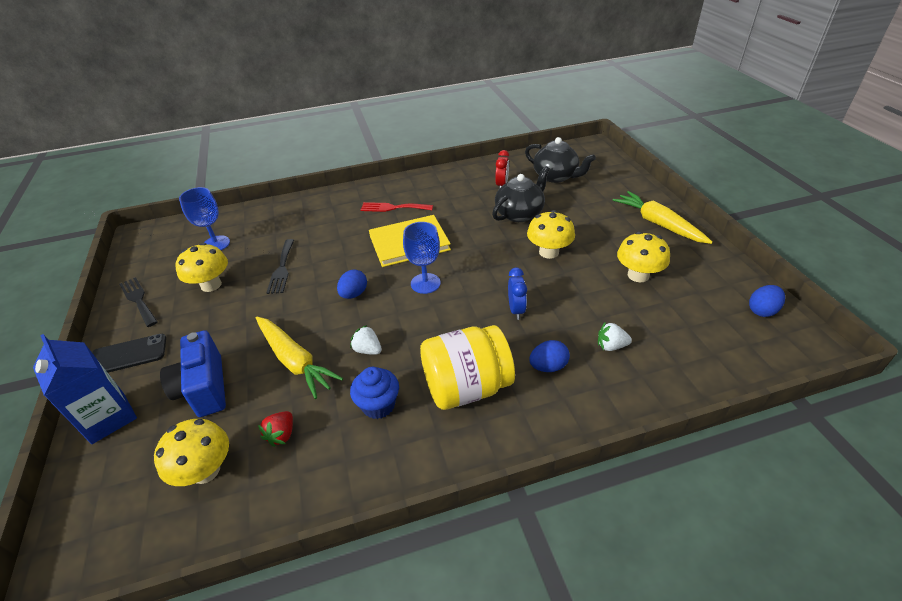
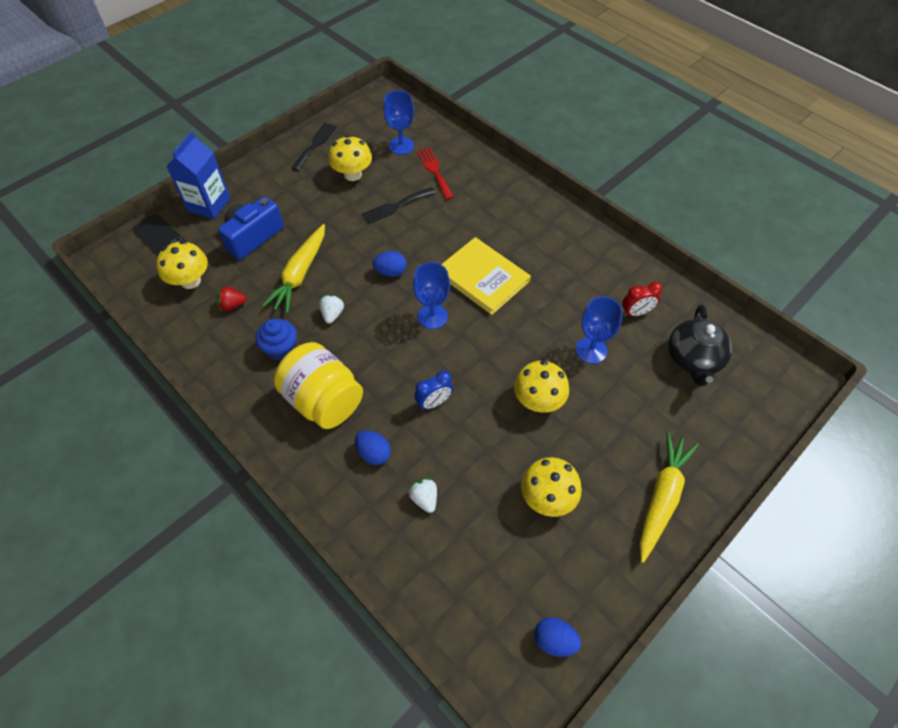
camera: 60 degrees right, 15 degrees up
black phone [92,334,166,373] -> black phone moved to [133,214,186,255]
red fork [360,202,433,212] -> red fork moved to [417,148,454,200]
black teapot [492,166,550,222] -> blue goblet [576,296,623,364]

